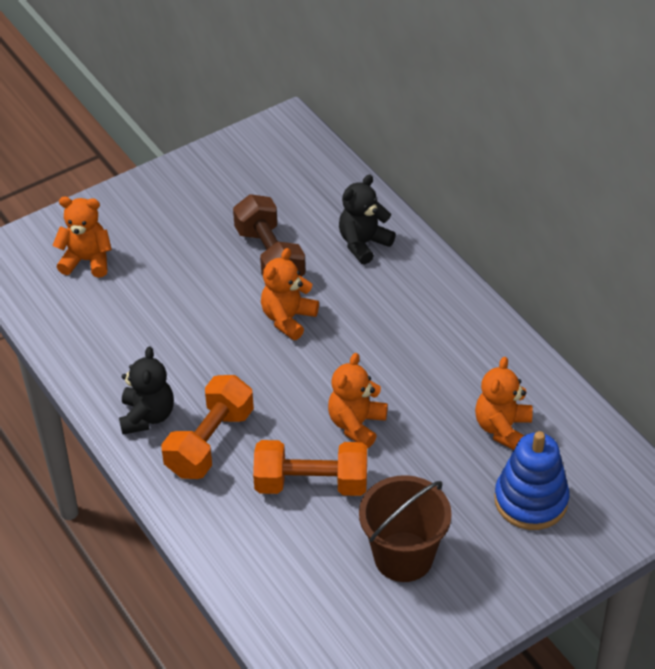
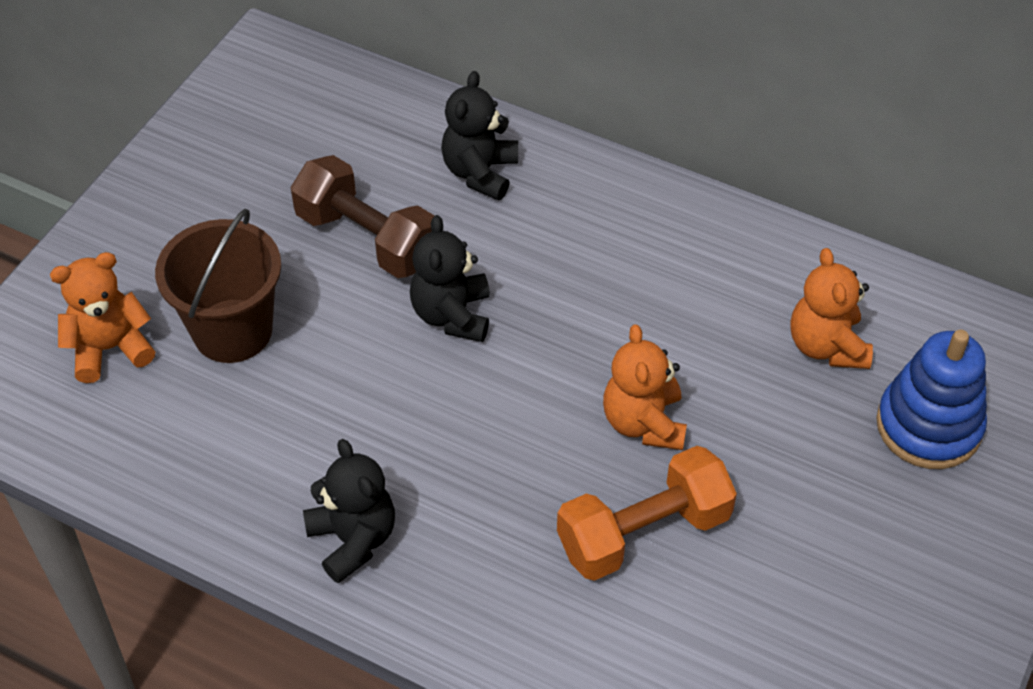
camera: 30 degrees left, 5 degrees up
orange dumbbell [161,375,254,479] -> none
orange teddy bear [261,248,319,340] -> black teddy bear [410,215,490,342]
brown bucket [359,475,452,582] -> brown bucket moved to [155,209,281,363]

